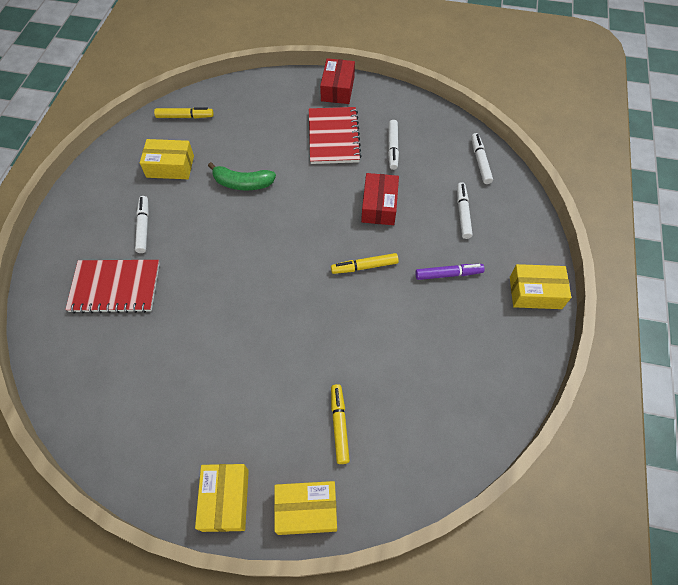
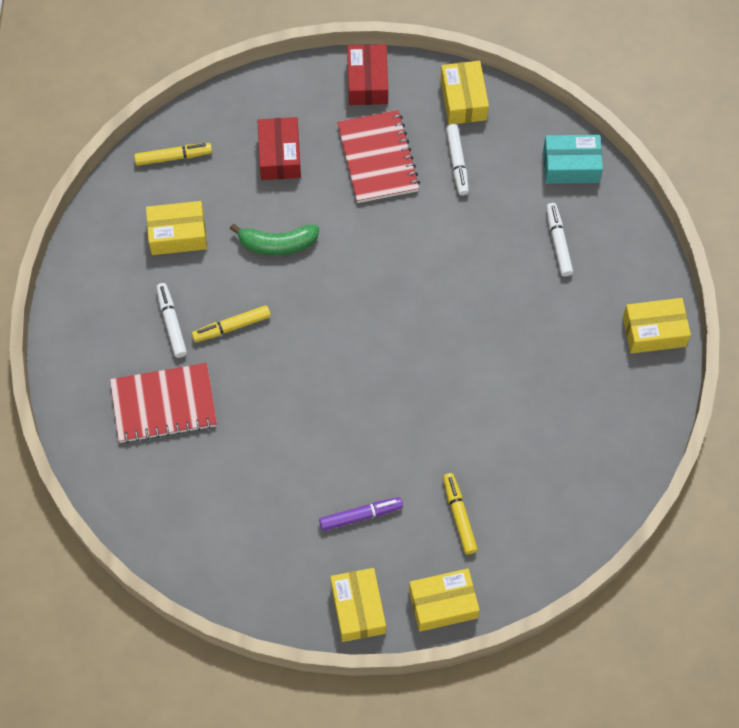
camera: 10 degrees left, 5 degrees up
yellow marker [331,253,399,274] -> yellow marker moved to [192,305,271,342]
red box [361,173,399,225] -> red box moved to [258,117,301,180]
purple marker [415,264,485,280] -> purple marker moved to [319,497,403,531]
white marker [471,133,493,184] -> turquoise box [543,135,603,184]
none -> yellow box [441,61,489,125]

